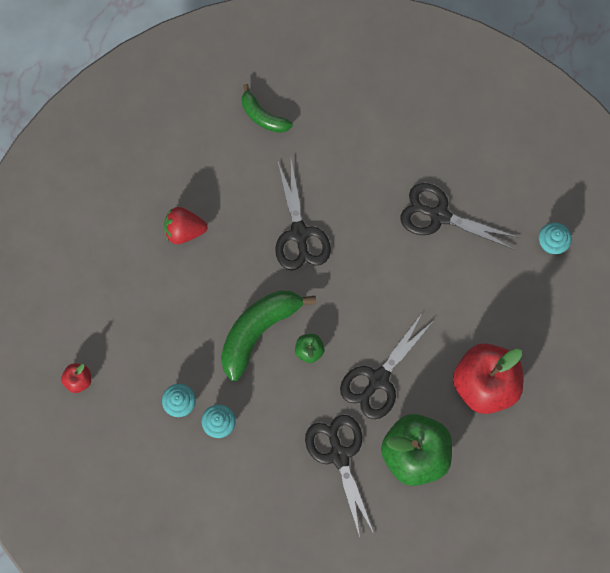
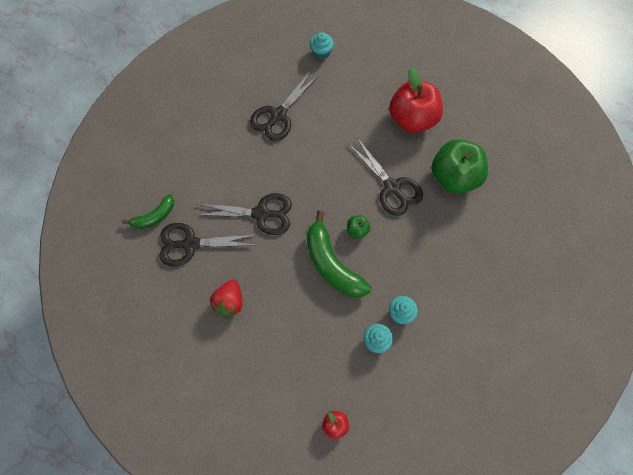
camera: 75 degrees left, 5 degrees down
black scissors [305,415,374,537] -> black scissors moved to [159,223,255,266]

